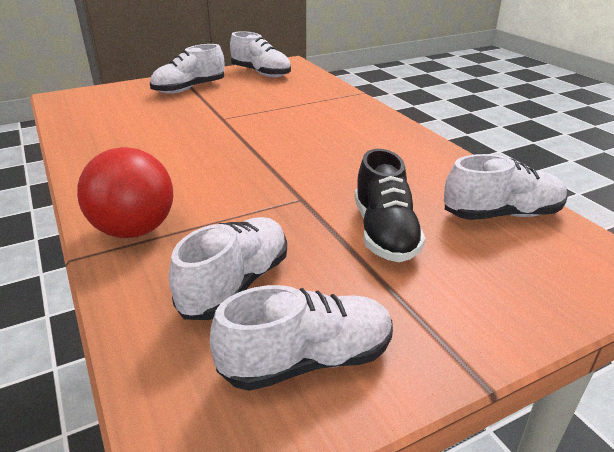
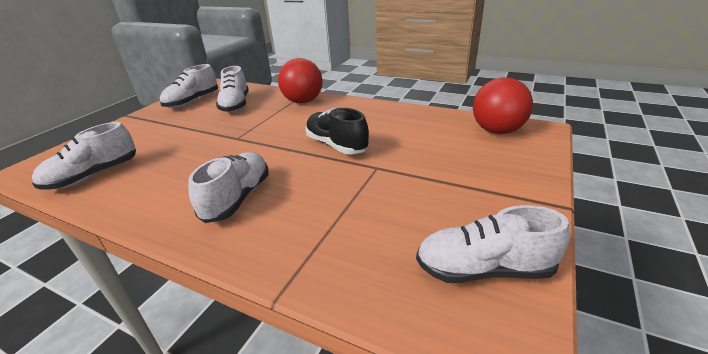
camera: 145 degrees right, 0 degrees up
white shoe [150,44,225,94] -> white shoe moved to [188,152,269,223]
black shoe [355,149,426,262] -> black shoe moved to [306,108,369,154]
none -> red ball [473,77,533,134]

